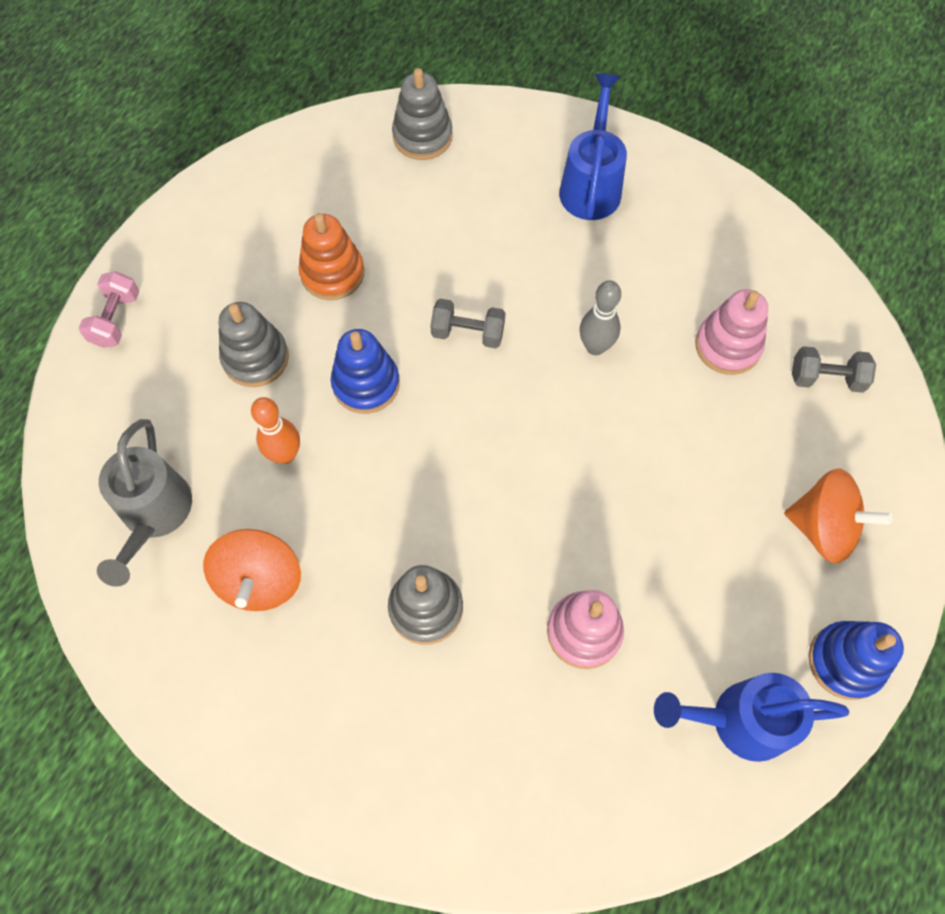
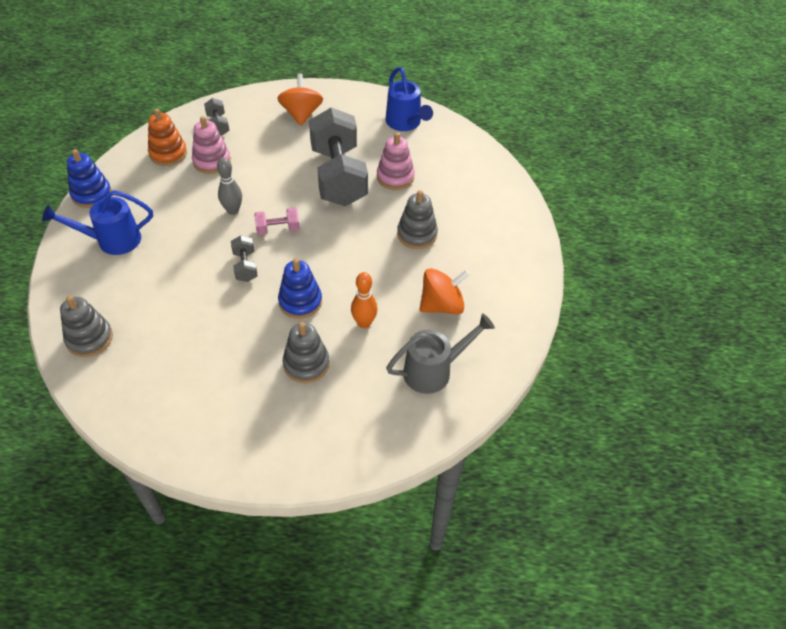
camera: 115 degrees left, 15 degrees down
pink dumbbell [78,271,140,348] -> pink dumbbell moved to [254,208,300,235]
orange stacking toy [298,213,364,300] -> orange stacking toy moved to [148,109,187,166]
blue stacking toy [808,621,904,700] -> blue stacking toy moved to [67,149,112,208]
none -> grey dumbbell [309,107,368,206]

